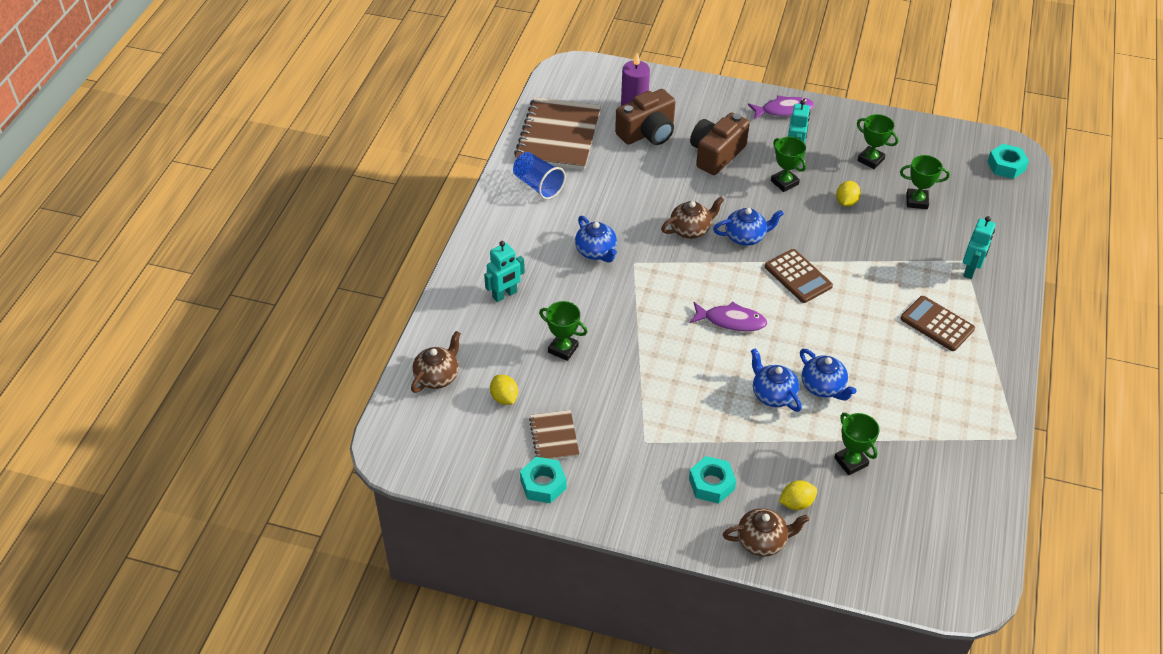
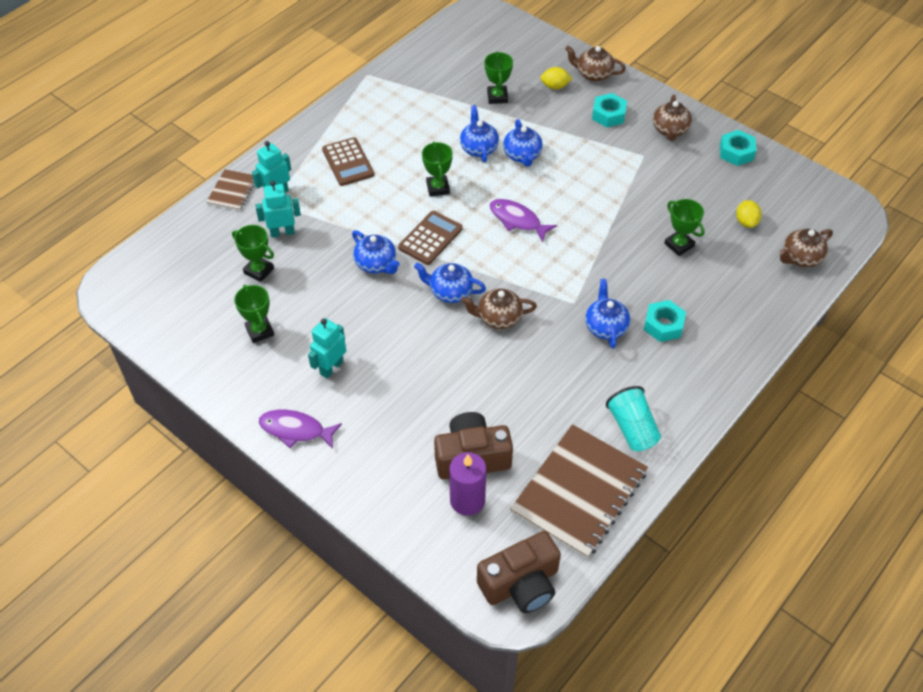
camera: 155 degrees left, 5 degrees up
turquoise robot [484,241,525,302] -> turquoise robot moved to [255,181,301,238]
blue cup [513,152,566,200] -> turquoise cup [606,386,661,451]
brown notebook [529,410,579,460] -> brown notebook moved to [206,169,254,211]
brown camera [690,113,750,175] -> brown camera moved to [477,531,561,613]
brown calculator [765,249,833,303] -> brown calculator turned 45 degrees clockwise [398,211,463,265]
green trophy [771,137,806,192] -> green trophy moved to [422,141,453,197]
yellow lemon [836,181,861,207] -> none
turquoise nut [987,144,1029,179] -> turquoise nut moved to [644,300,686,342]
none -> blue teapot [352,230,400,274]
none -> brown teapot [653,95,692,141]

